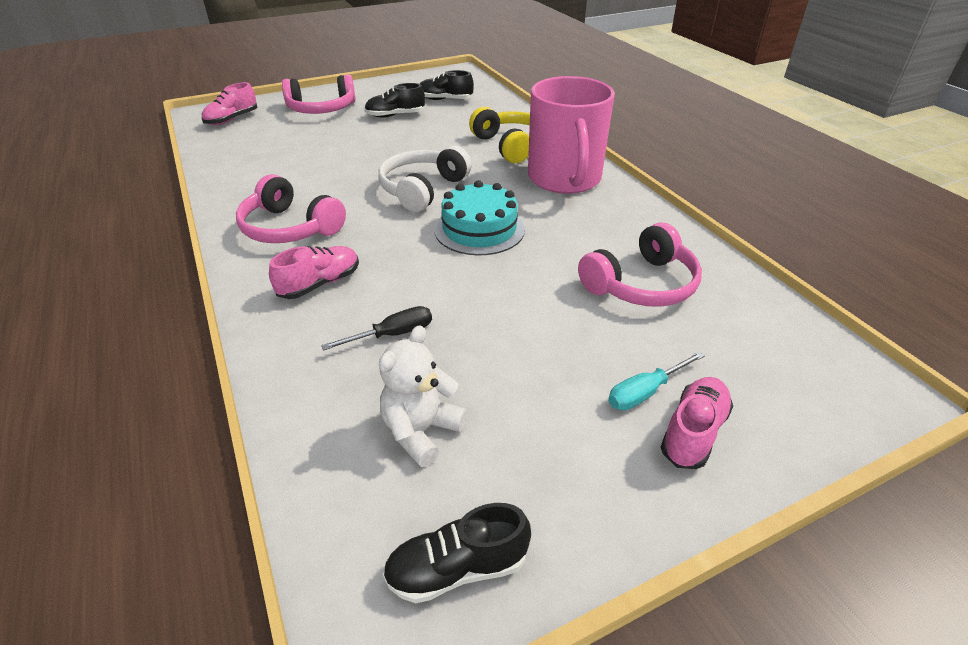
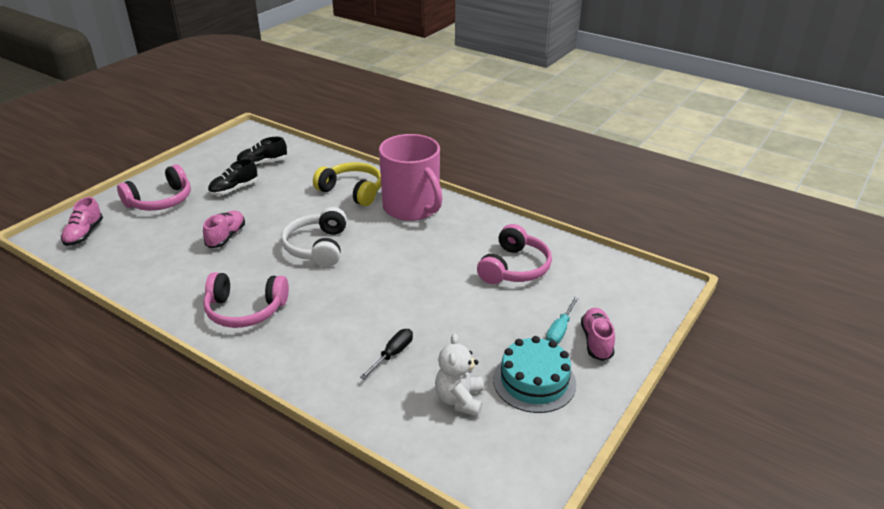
camera: 30 degrees left, 5 degrees down
pink shoe [269,246,359,299] -> pink shoe moved to [203,210,245,248]
black shoe [382,503,531,603] -> none
turquoise cake [434,180,525,256] -> turquoise cake moved to [493,336,576,413]

